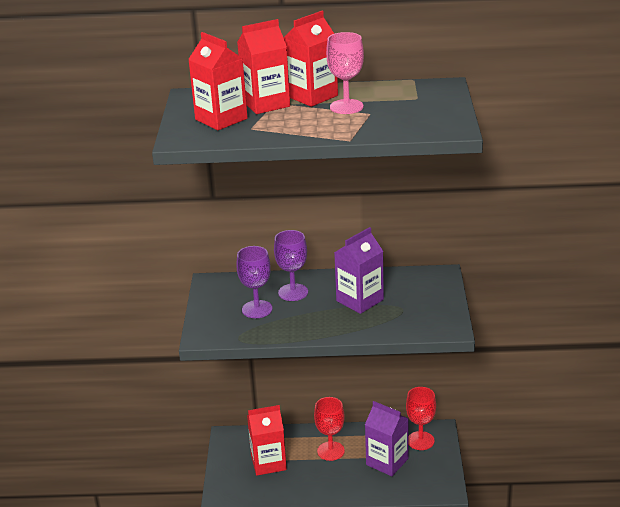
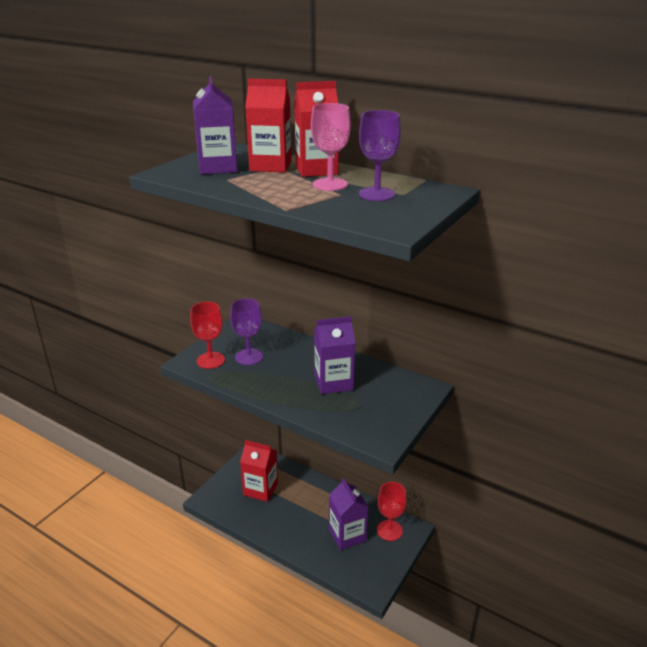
camera: 30 degrees right, 0 degrees up
red carton [188,32,248,130] -> purple carton [193,76,238,174]
purple goblet [274,230,308,301] -> purple goblet moved to [359,110,401,201]
red goblet [314,397,345,461] -> red goblet moved to [190,302,225,369]

